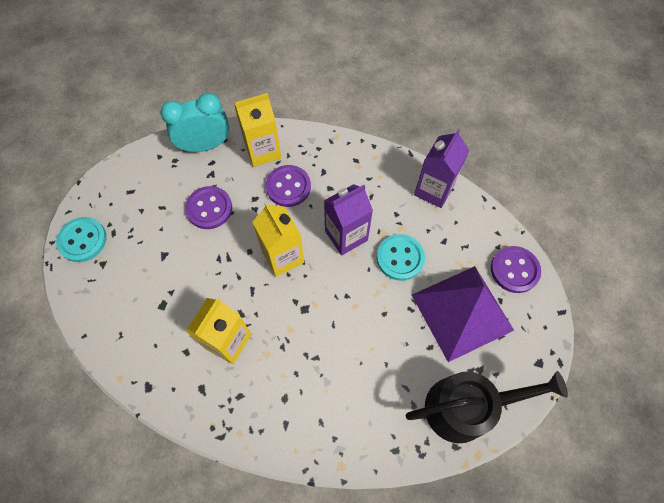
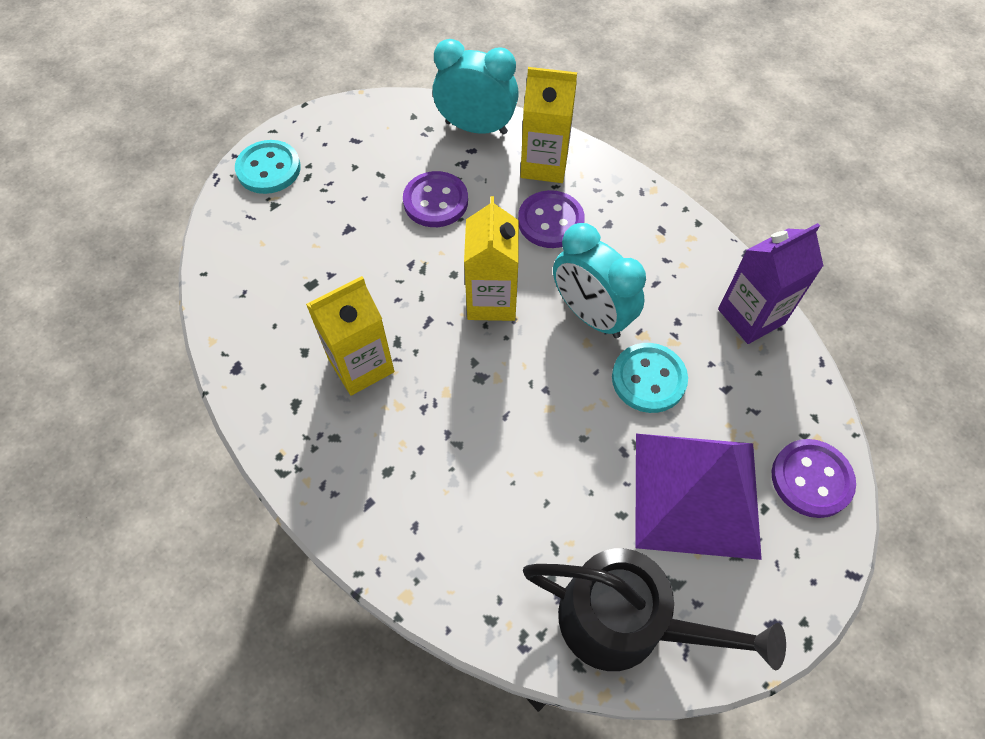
camera: 30 degrees right, 5 degrees down
purple carton [324,184,373,255] -> turquoise clock [553,223,646,338]

